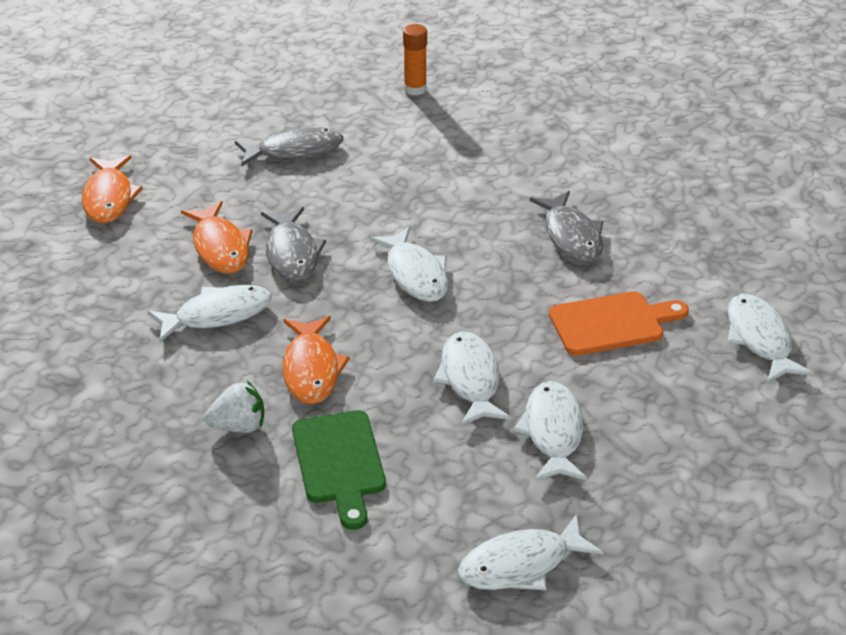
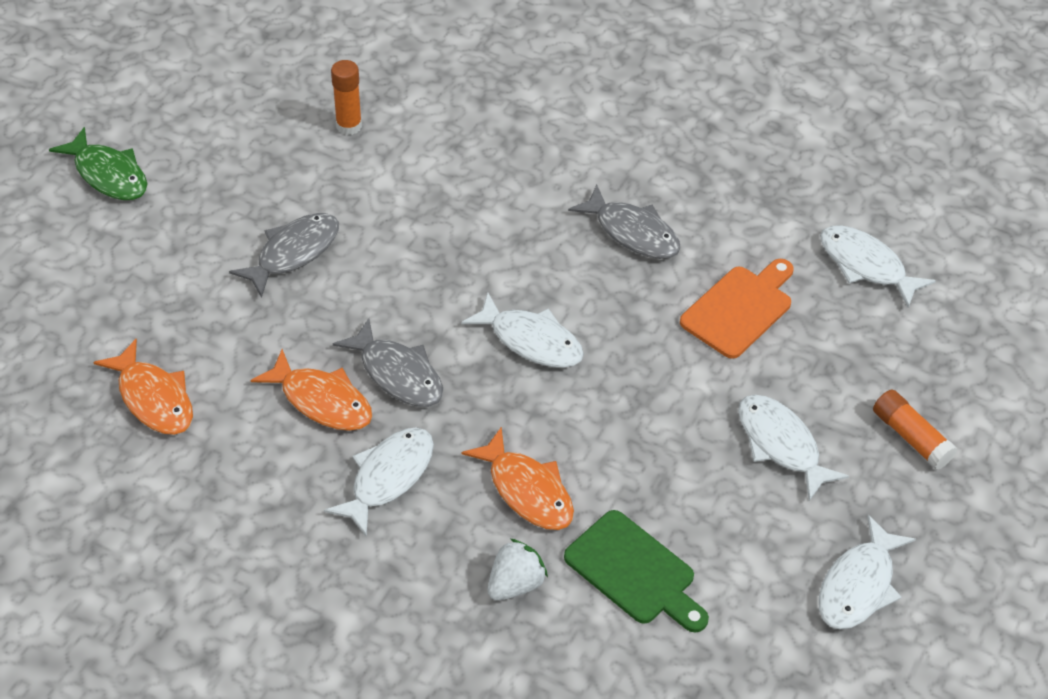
camera: 35 degrees left, 10 degrees up
white fish [433,332,511,426] -> none
none -> green fish [49,127,147,200]
none -> orange glue stick [873,390,957,470]

